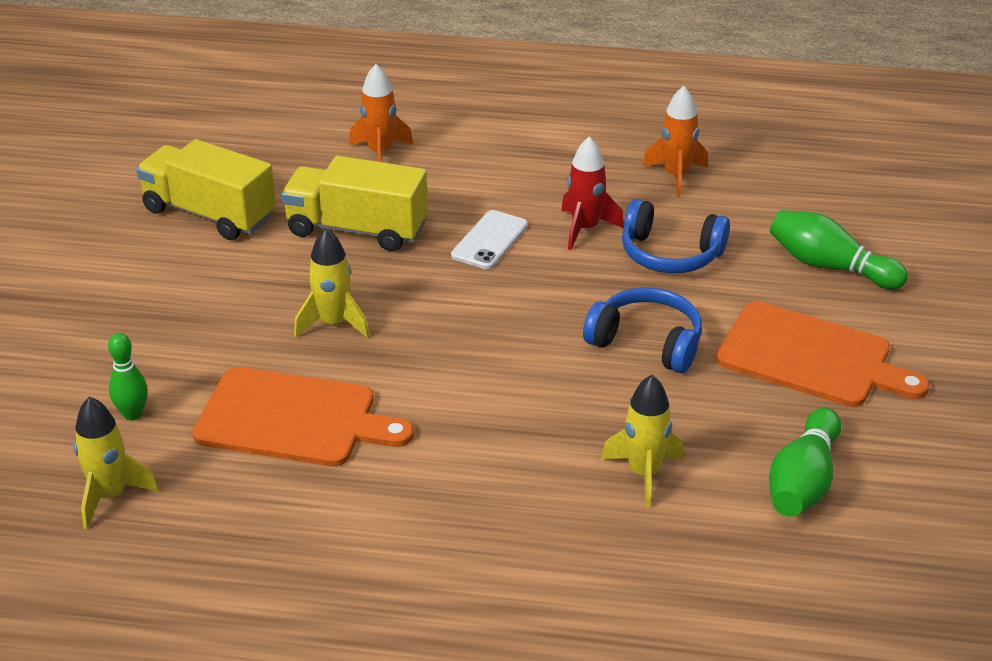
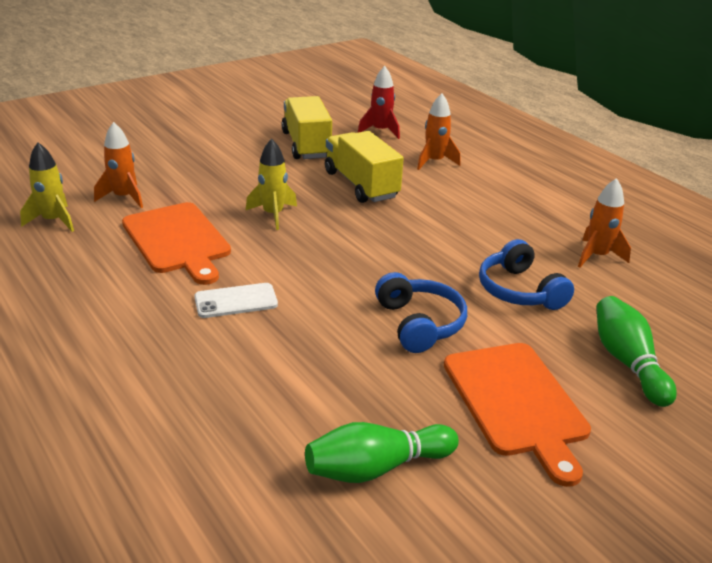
camera: 45 degrees right, 5 degrees down
green bowling pin [108,333,148,420] -> orange rocket [94,122,143,208]
white phone [451,210,528,269] -> white phone moved to [194,283,278,318]
red rocket [561,136,624,250] -> red rocket moved to [358,66,400,139]
yellow rocket [601,375,683,508] -> none

